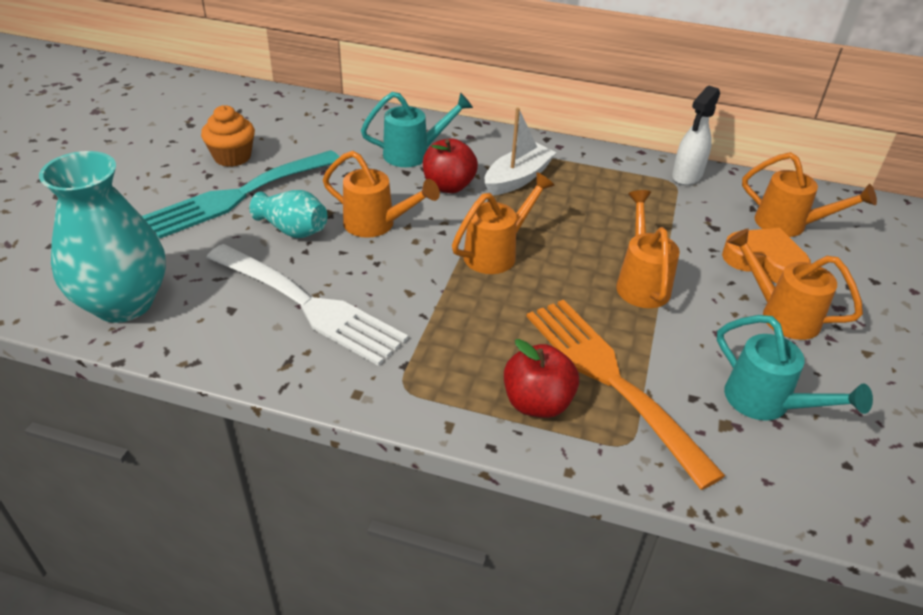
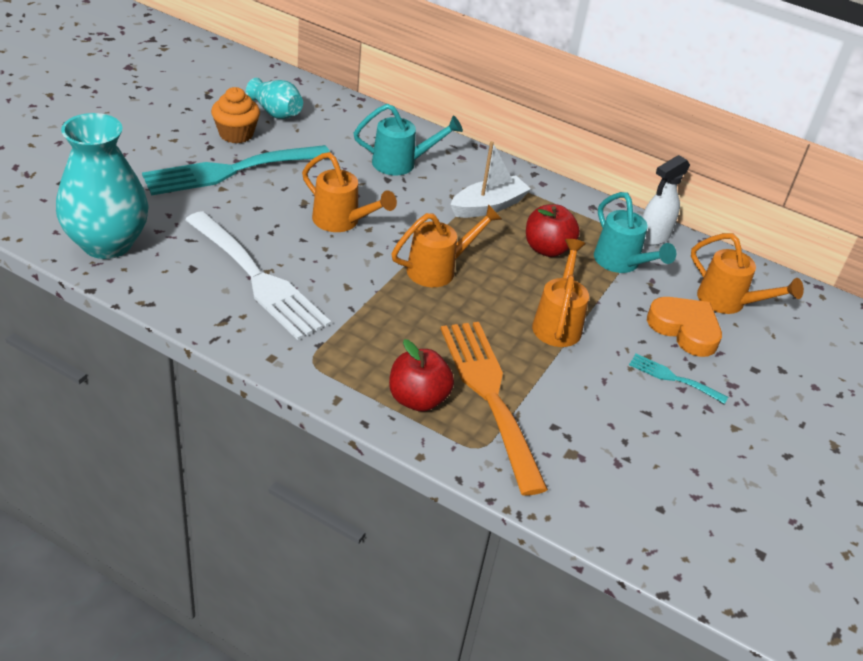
camera: 10 degrees right, 0 degrees up
turquoise vase [249,190,327,238] -> turquoise vase moved to [246,78,303,119]
red apple [423,138,478,193] -> red apple moved to [526,204,580,257]
turquoise watering can [717,315,873,421] -> turquoise watering can moved to [594,192,676,273]
orange watering can [727,228,863,340] -> turquoise fork [629,354,728,404]

